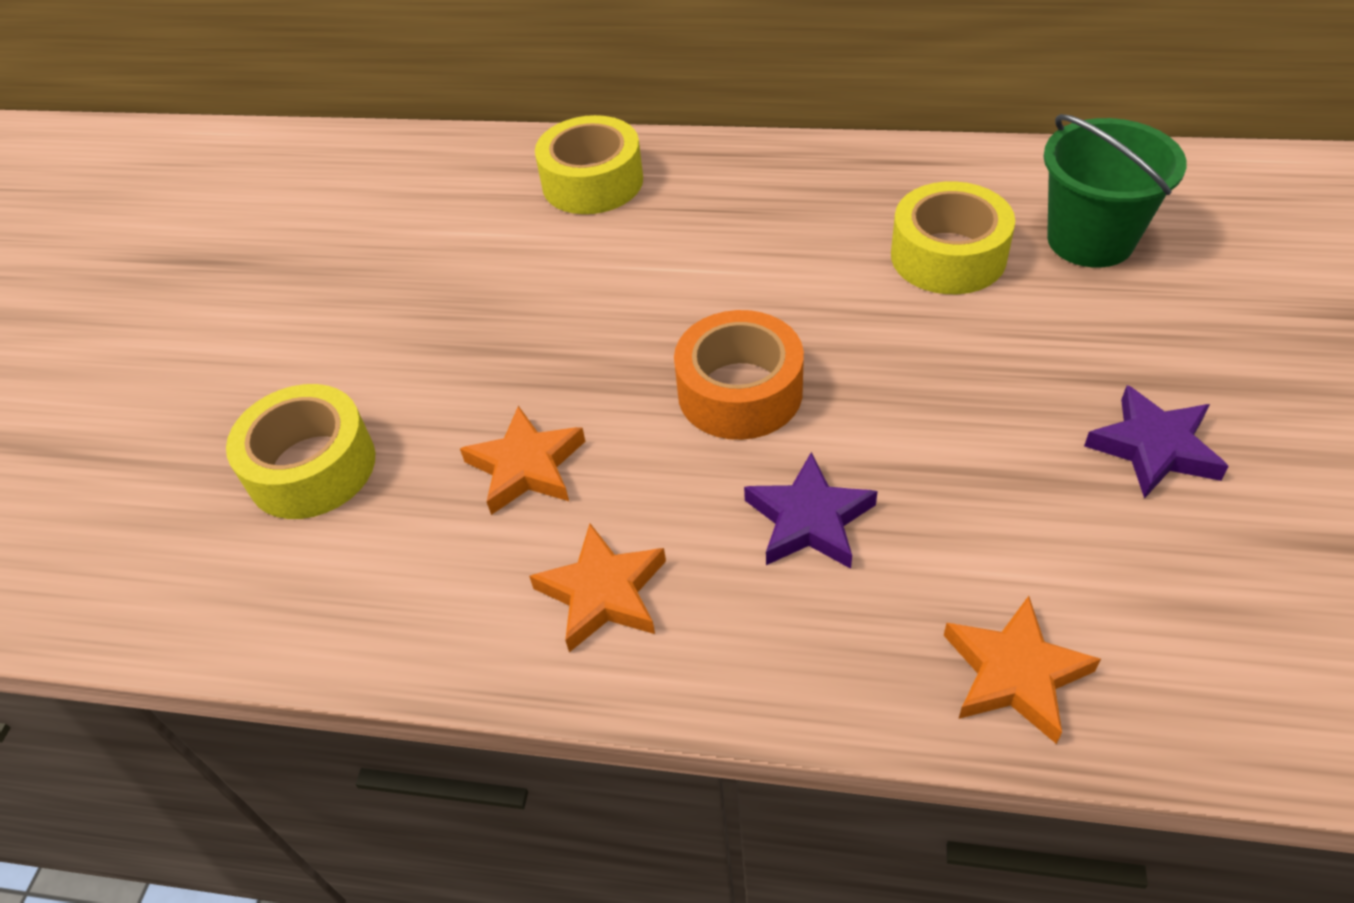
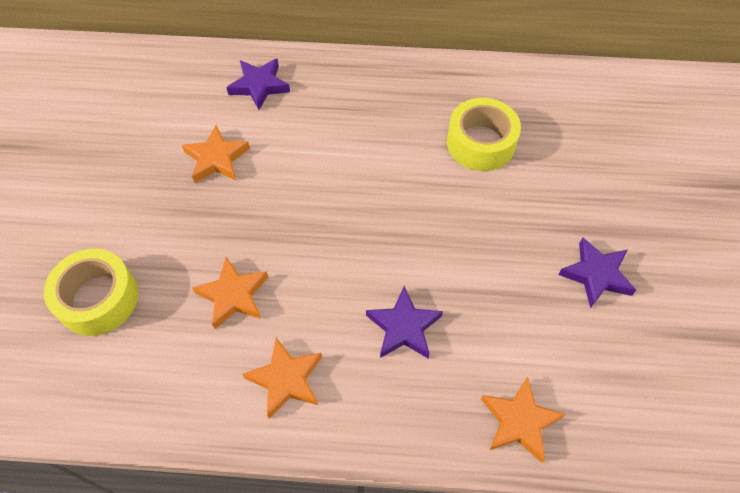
camera: 10 degrees left, 10 degrees up
yellow tape [535,115,643,214] -> purple star [226,59,290,110]
orange tape [674,310,804,440] -> none
green bucket [1043,114,1187,268] -> none
none -> orange star [182,126,250,183]

